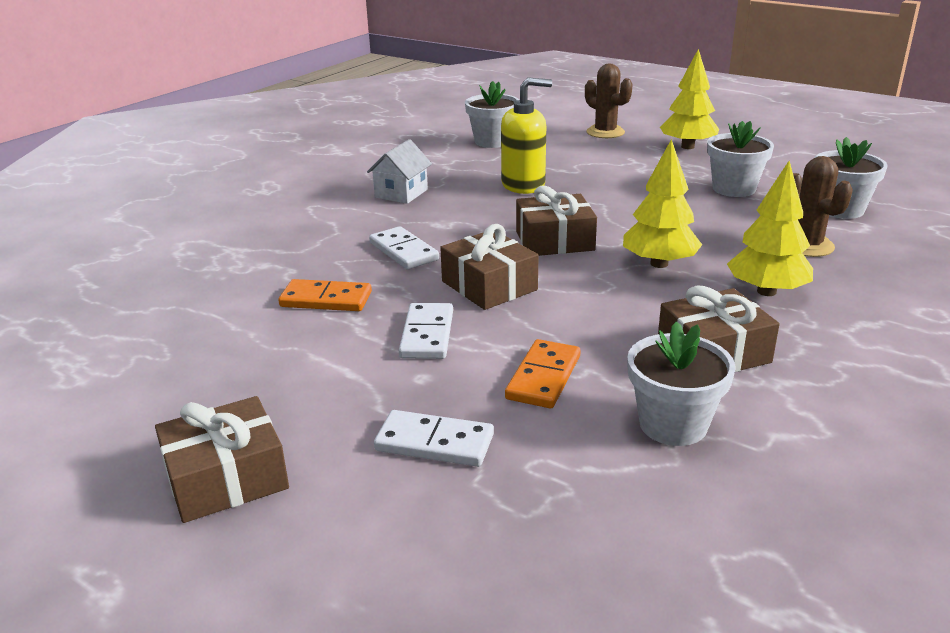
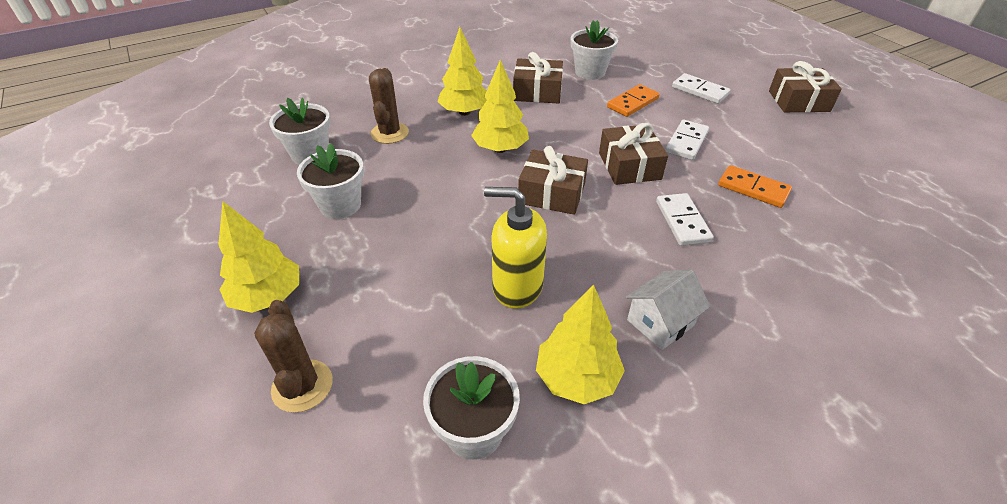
camera: 155 degrees left, 15 degrees up
none -> yellow tree [536,285,625,404]

